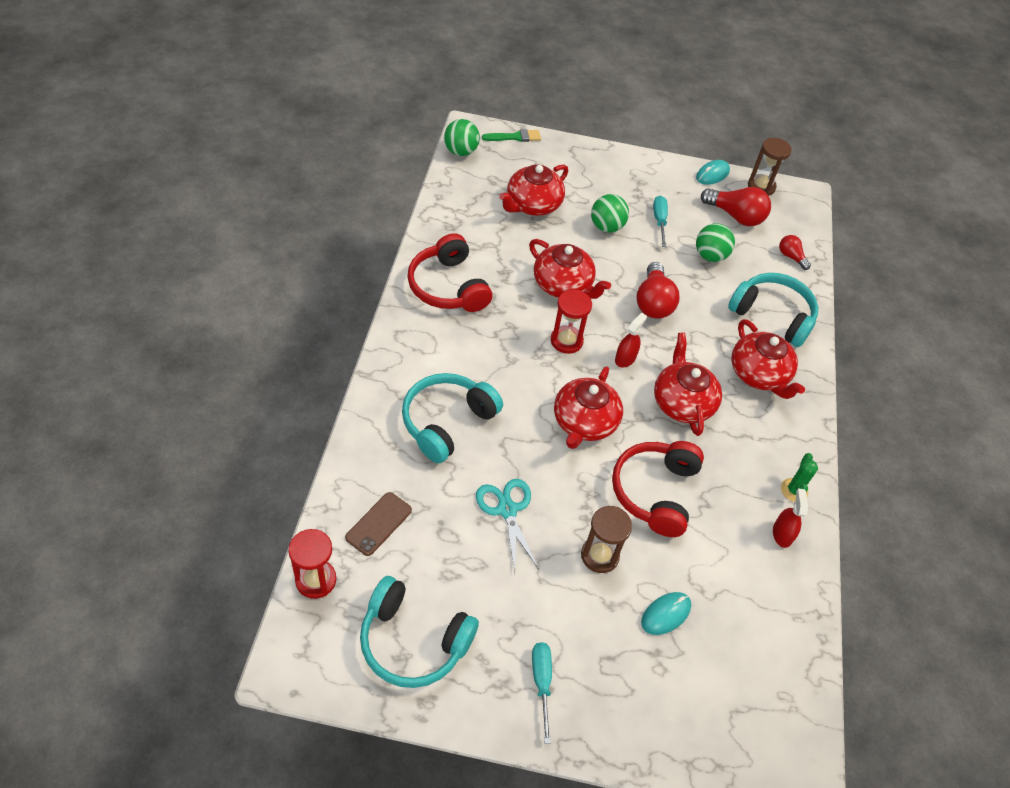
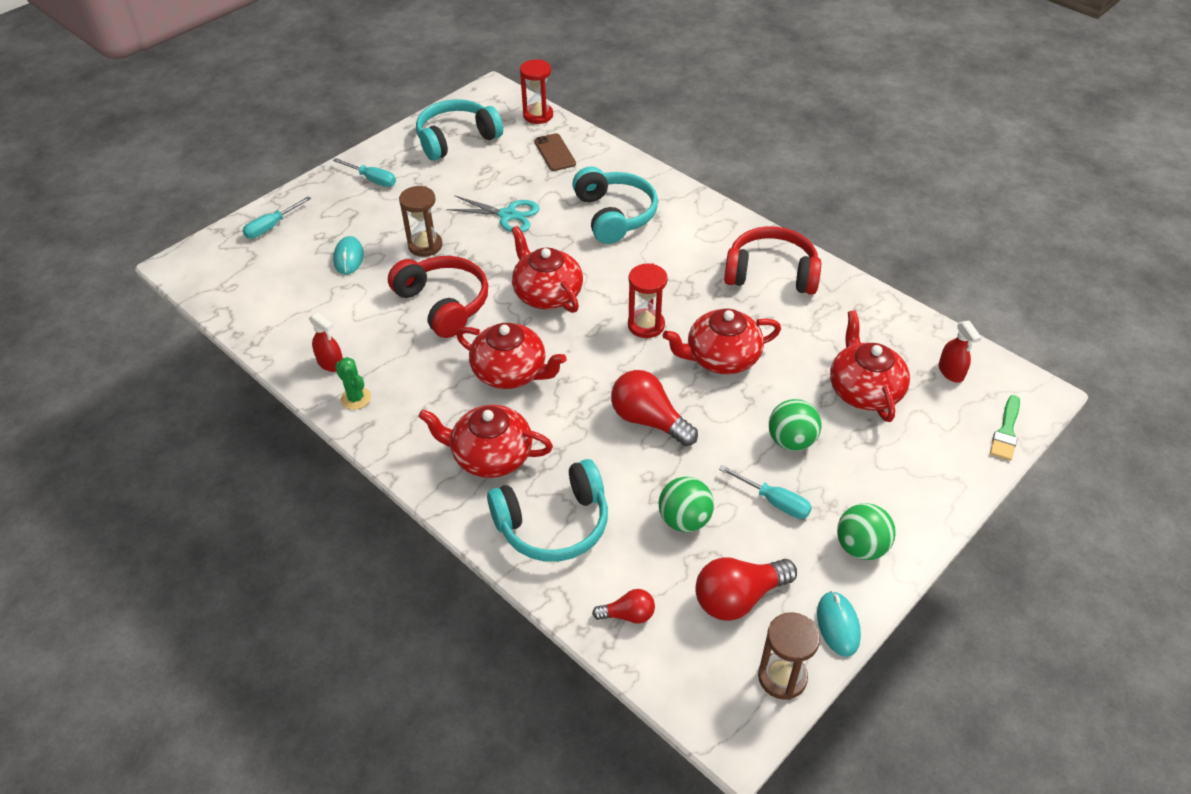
camera: 130 degrees right, 5 degrees down
green ball [444,119,480,156] -> green ball moved to [837,503,896,560]
red spray bottle [615,313,647,367] -> red spray bottle moved to [939,321,982,383]
none -> turquoise screwdriver [242,196,311,239]

